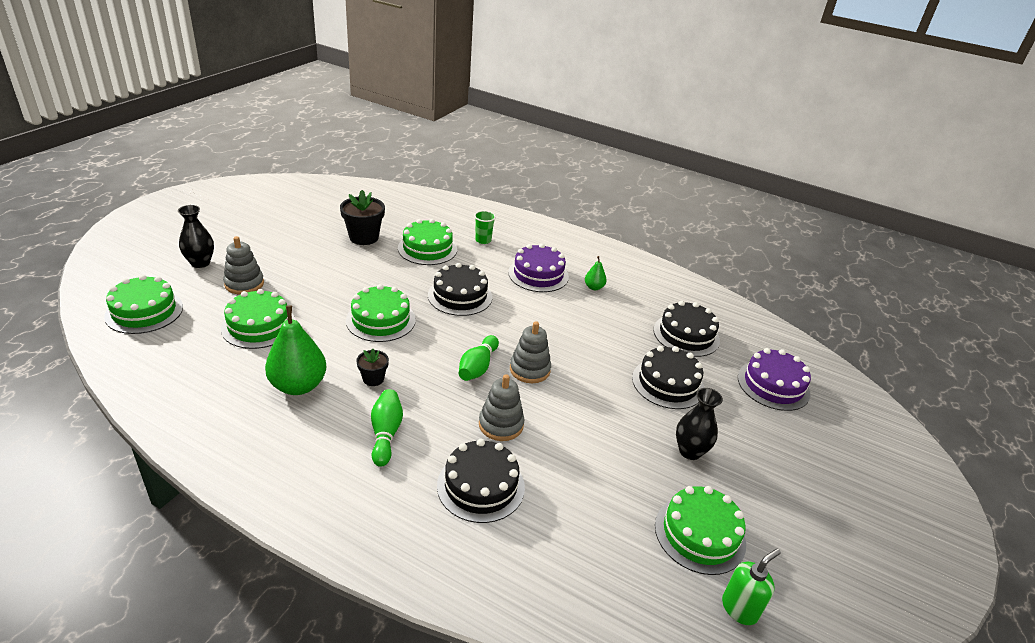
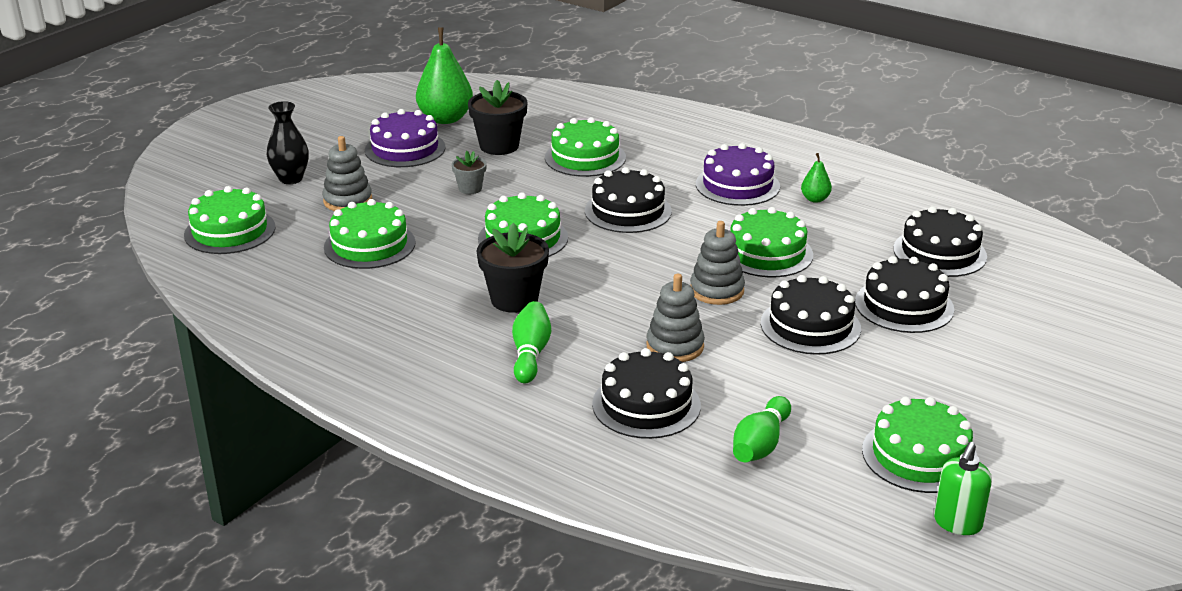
camera: 10 degrees right, 5 degrees down
green pear [265,305,327,395] -> green pear moved to [416,27,473,124]
black flower pot [356,349,389,386] -> black flower pot [476,222,549,313], size x1.79
green bowling pin [459,335,499,381] -> green bowling pin moved to [733,396,791,462]
green cup [474,211,496,244] -> none
black vase [676,388,723,460] -> none
green soap dispenser [722,549,781,625] -> green soap dispenser turned 150 degrees clockwise [934,442,992,535]
purple cake [738,348,811,411] -> purple cake moved to [365,109,446,167]
none -> grey flower pot [452,151,487,194]
none -> green cake [730,207,813,277]
none -> black cake [761,275,861,355]

